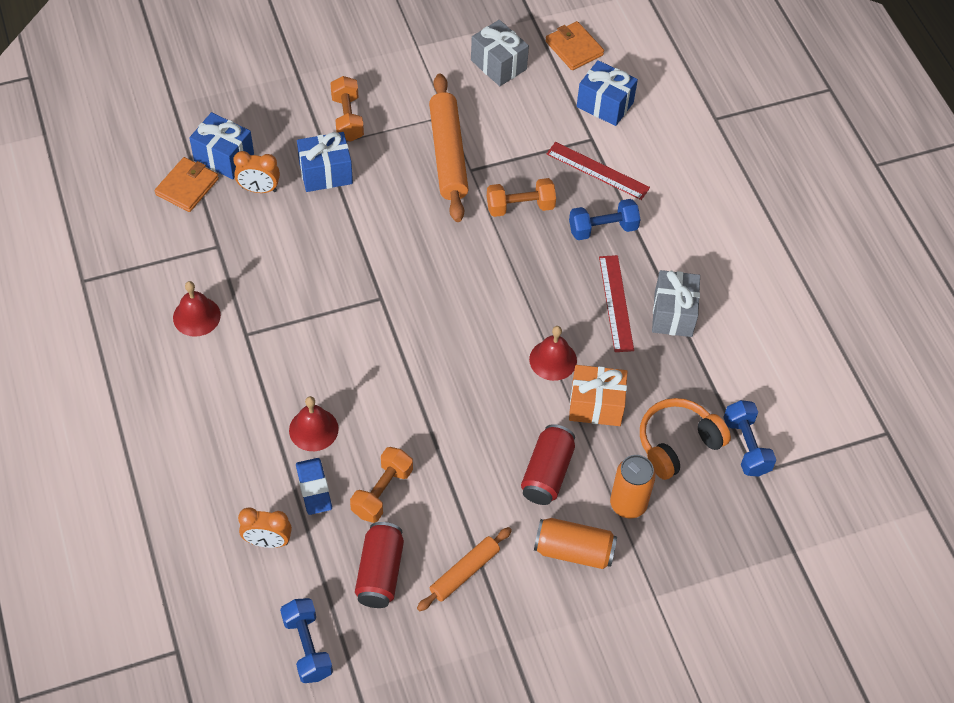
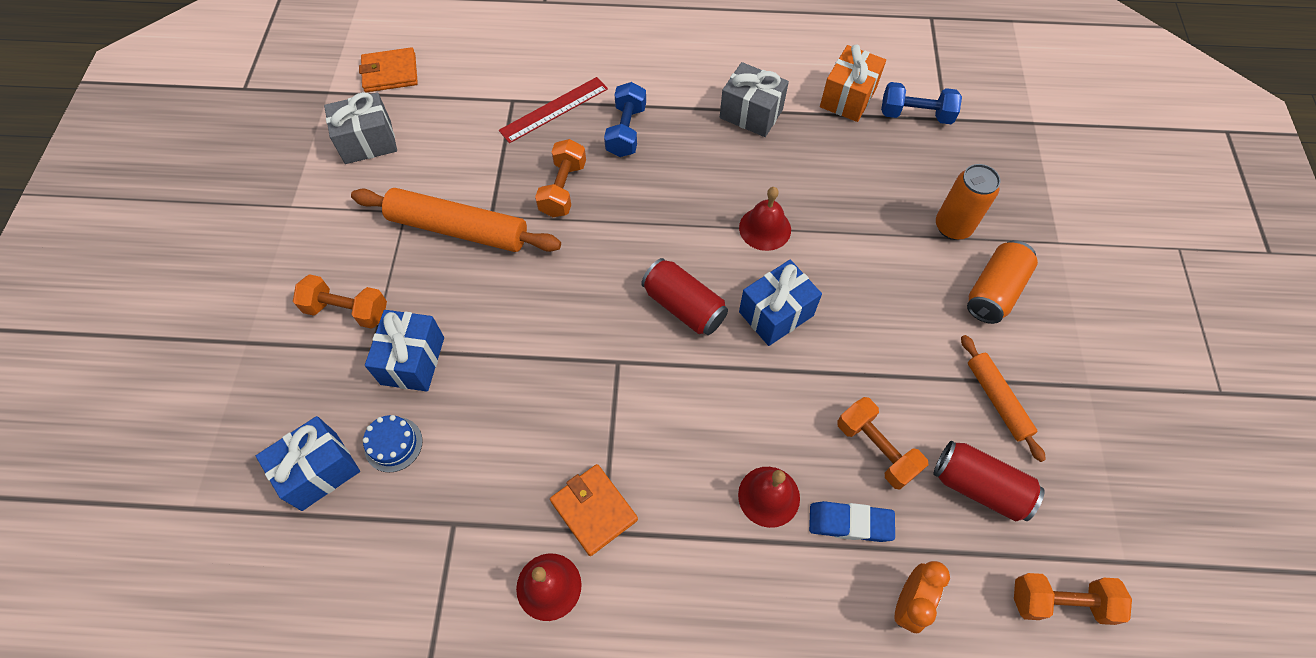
camera: 65 degrees left, 5 degrees up
orange wallet [155,157,219,212] -> orange wallet moved to [550,464,638,556]
orange clock [234,151,280,193] -> blue cake [363,415,423,473]
blue dumbbell [280,598,333,683] -> orange dumbbell [1014,573,1132,625]
red can [521,424,575,505] -> red can moved to [641,258,728,335]
orange gift [569,365,628,426] -> orange gift moved to [820,45,886,122]
blue gift [577,60,638,126] -> blue gift moved to [739,260,822,346]
red ruler [599,255,634,352] -> none
orange headphones [640,398,731,480] -> none

